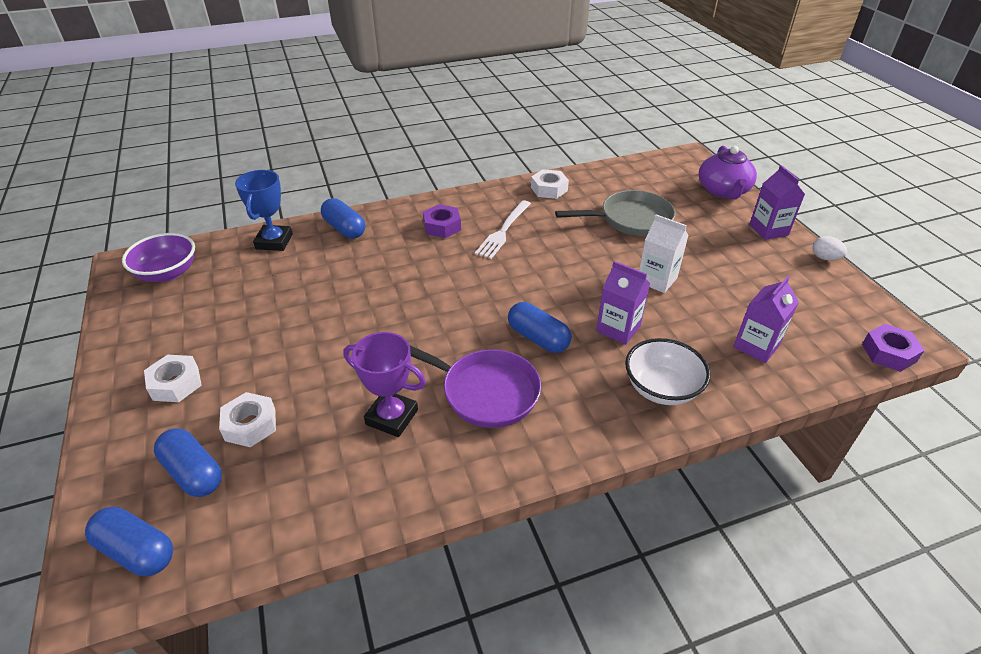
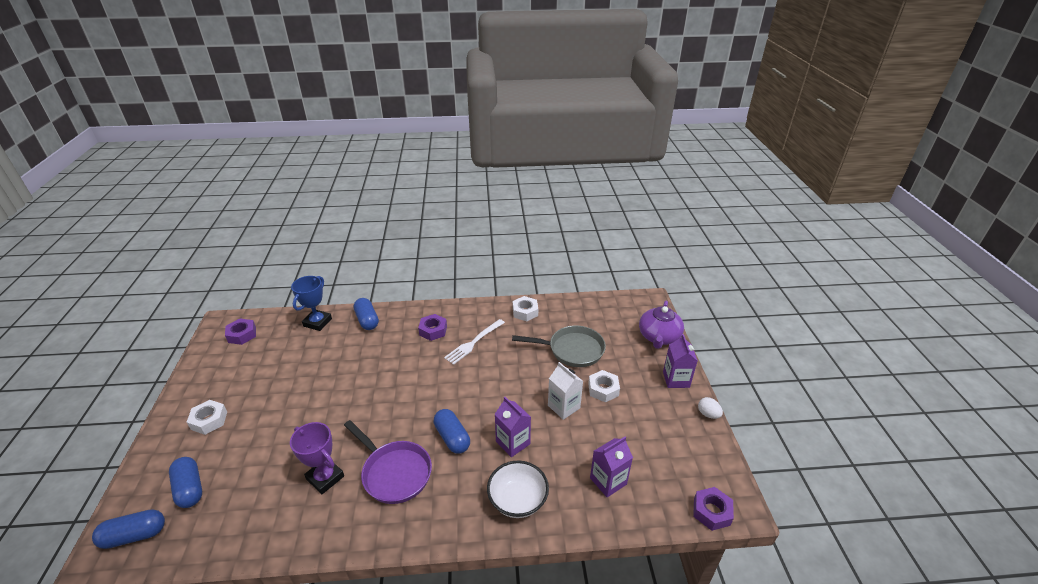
camera: 15 degrees right, 5 degrees down
blue capsule [85,507,173,576] -> blue capsule turned 60 degrees counterclockwise [92,509,165,549]
purple bowl [122,233,195,282] -> purple nut [225,318,256,345]
white nut [219,392,276,447] -> white nut moved to [588,370,620,402]

